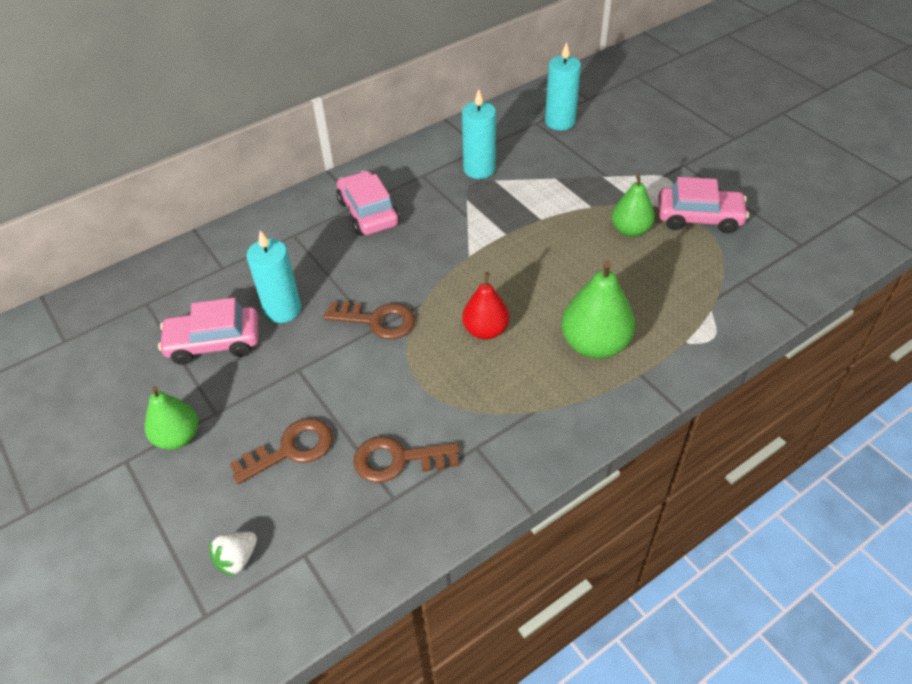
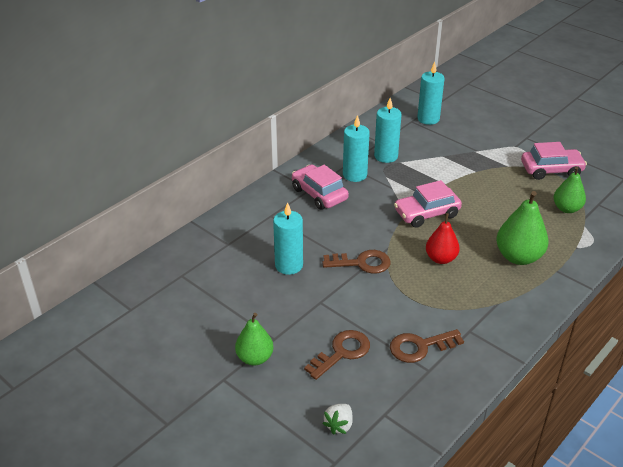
camera: 15 degrees left, 10 degrees down
pink car [158,298,258,365] -> pink car moved to [394,180,462,228]
green pear [612,174,655,237] -> green pear moved to [554,167,586,213]
none -> turquoise candle [343,115,370,182]

